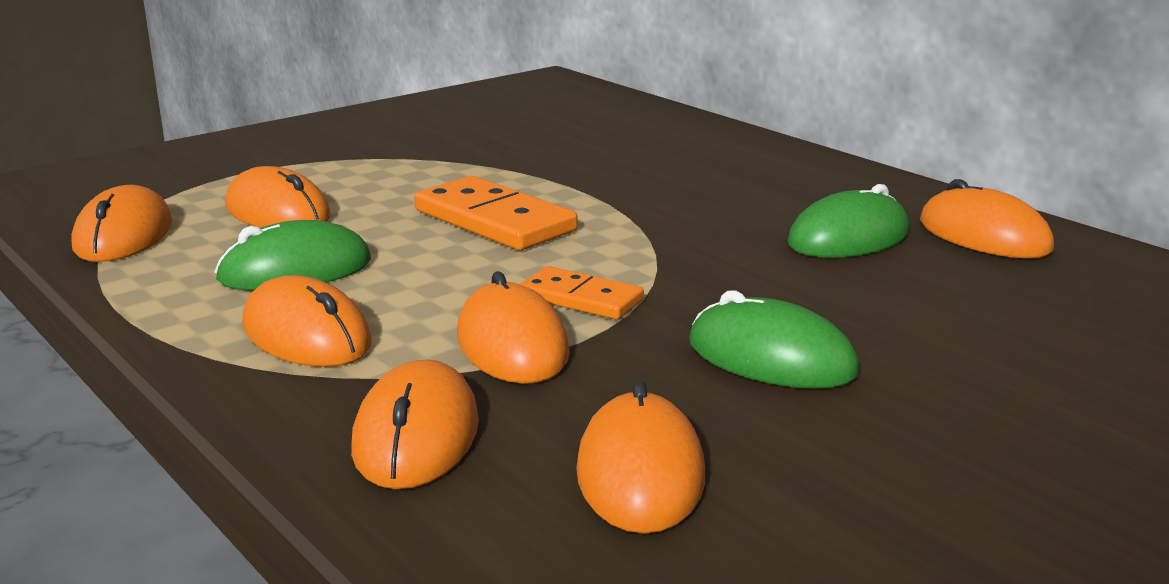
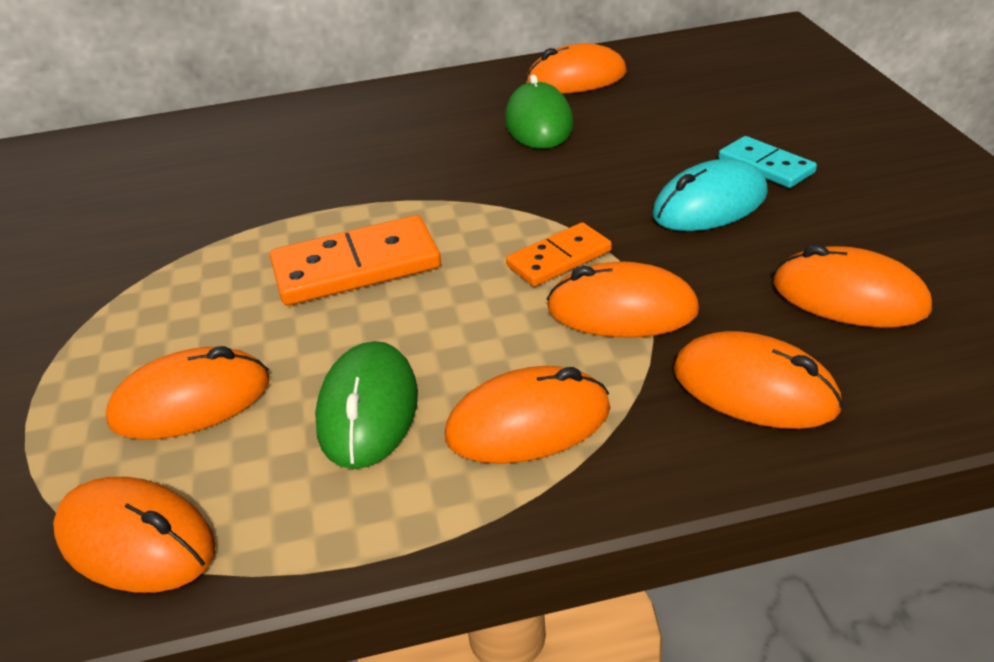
camera: 60 degrees left, 15 degrees up
green mouse [689,290,860,389] -> turquoise mouse [653,159,768,231]
none -> turquoise domino [719,136,817,188]

